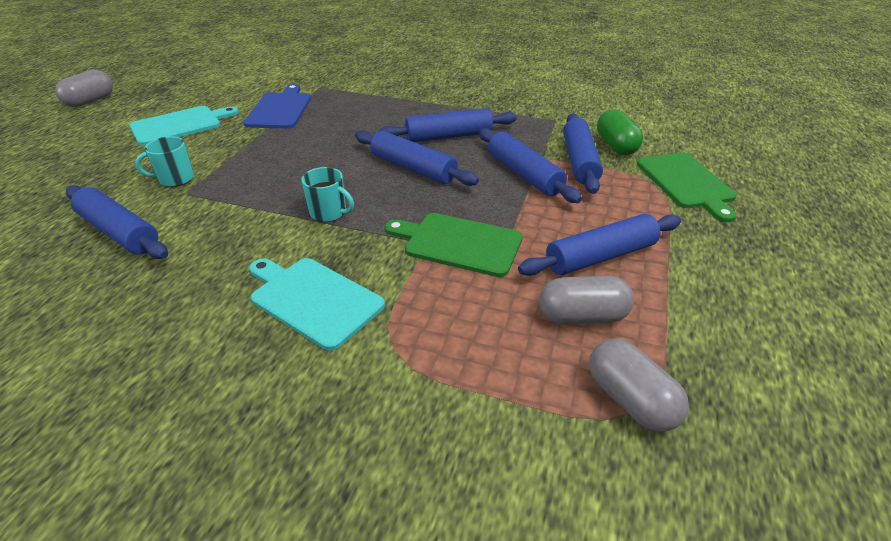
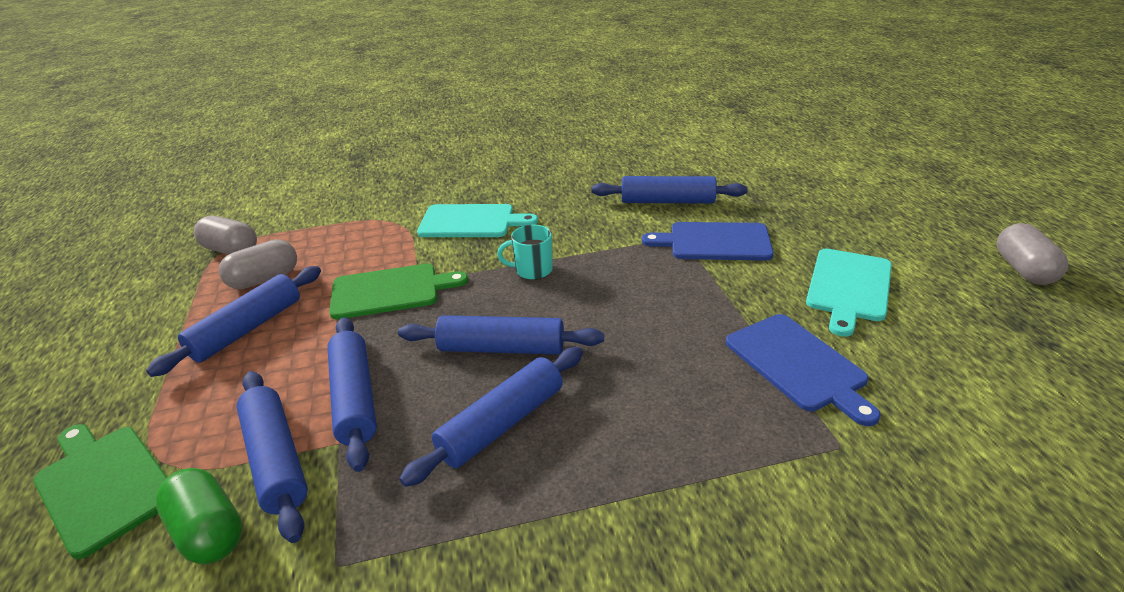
camera: 150 degrees right, 5 degrees down
turquoise mug [135,136,194,187] -> blue cutting board [642,222,774,261]
blue rolling pin [479,128,582,203] -> blue rolling pin turned 45 degrees clockwise [327,317,377,472]

